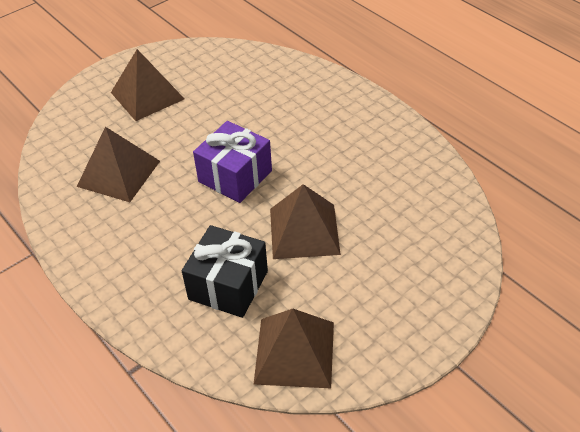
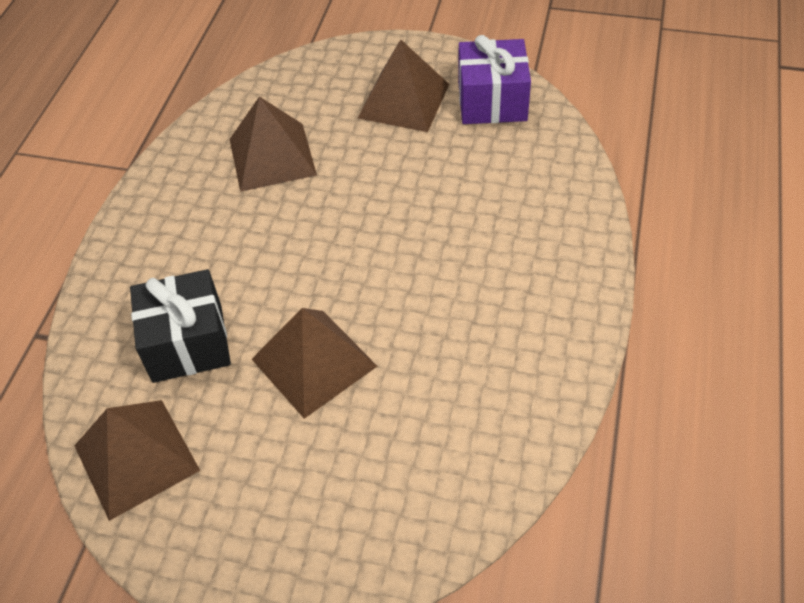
camera: 55 degrees right, 5 degrees up
purple gift [193,121,272,203] -> purple gift moved to [458,35,531,124]

